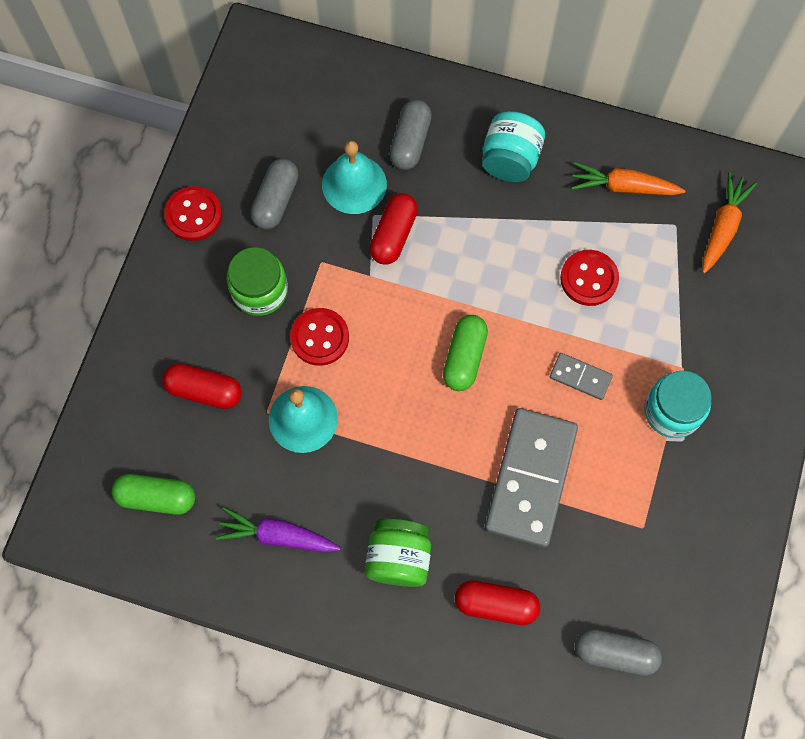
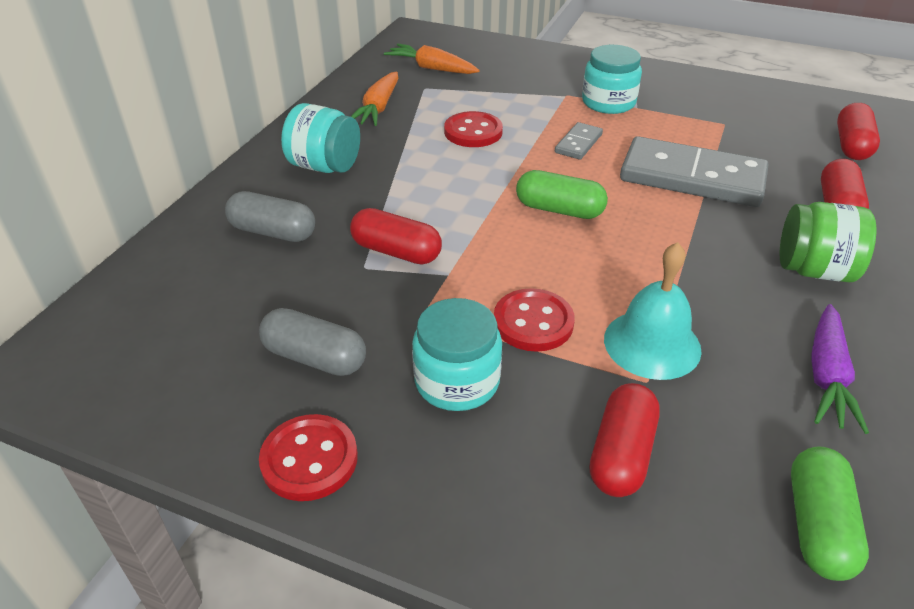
camera: 85 degrees left, 30 degrees down
green jar [226,247,288,316] -> turquoise jar [412,298,502,411]
turquoise bell [322,140,387,214] -> none
grey capsule [575,628,662,676] -> red capsule [837,103,880,160]

